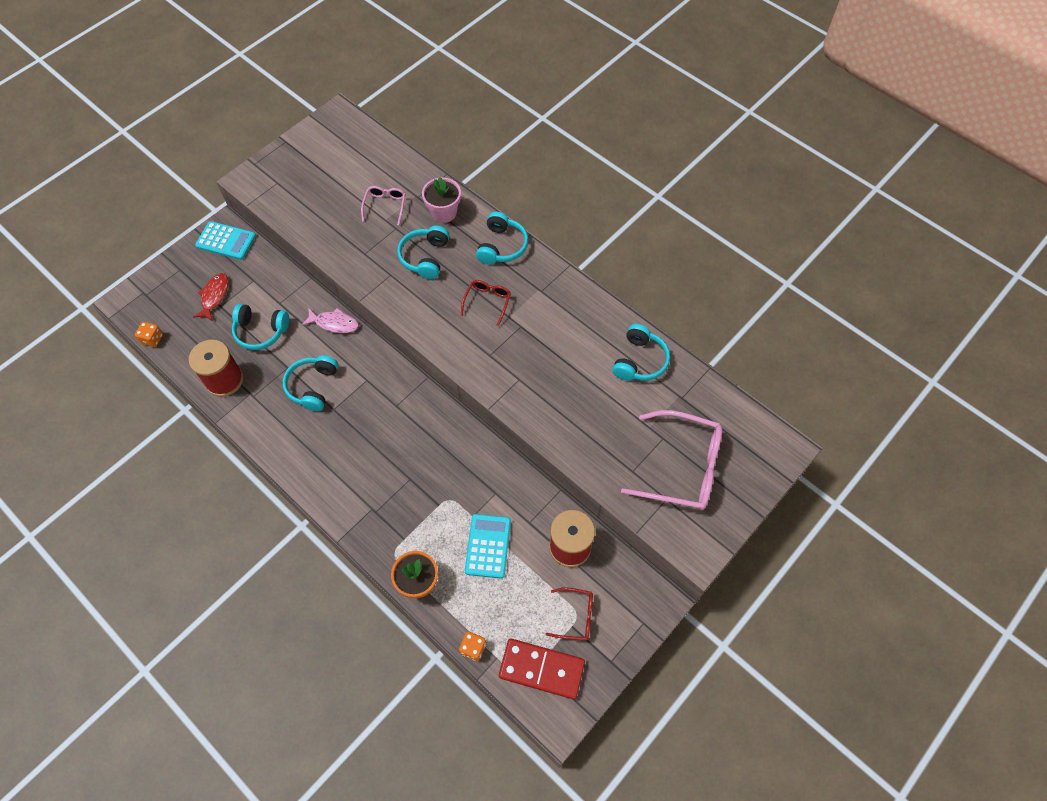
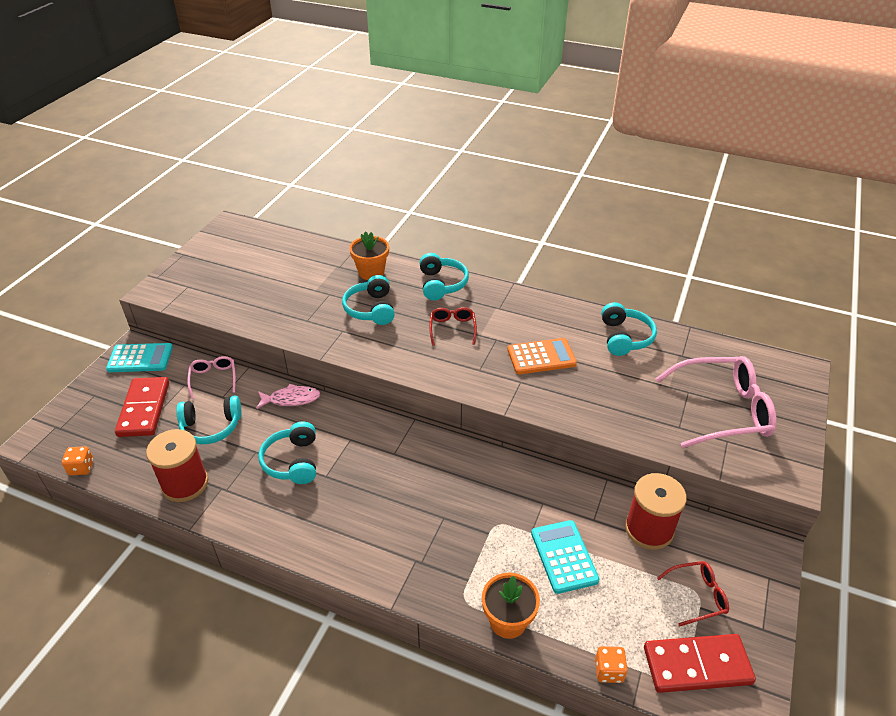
camera: 20 degrees left, 20 degrees down
red fish [193,273,229,321] -> red domino [115,377,169,437]
pink glasses [361,186,406,225] -> pink glasses moved to [187,356,236,399]
pink flower pot [422,177,461,223] -> orange flower pot [349,231,389,280]
none -> orange calculator [507,338,577,374]

